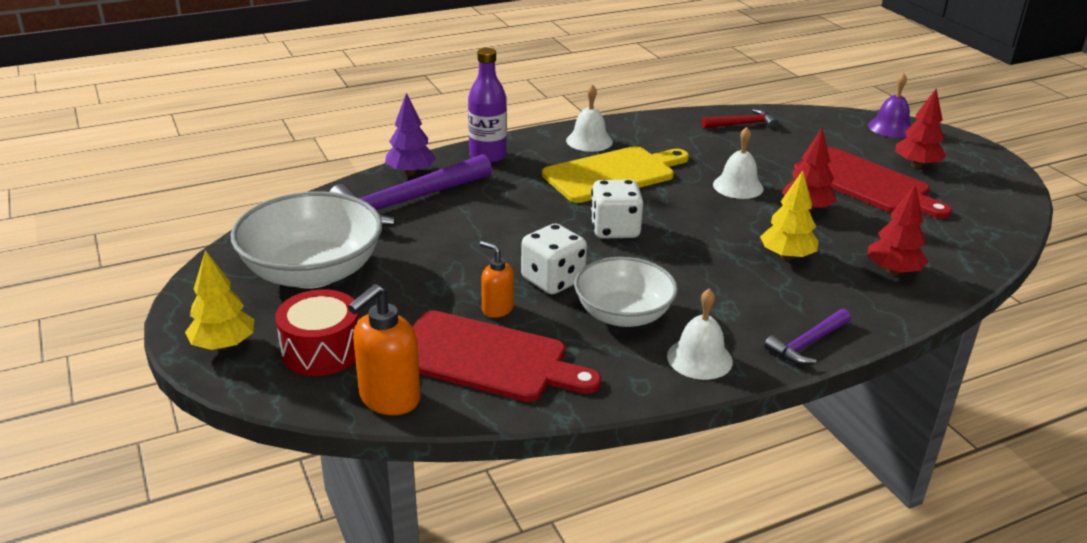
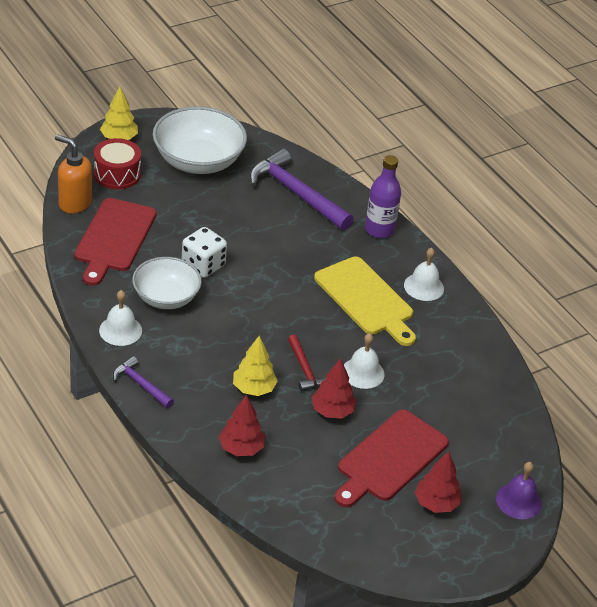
camera: 80 degrees right, 10 degrees up
purple tree [385,93,436,175] -> none
orange soap dispenser [480,241,514,318] -> none
white dice [590,180,643,239] -> none
red hammer [702,109,778,129] -> red hammer moved to [288,334,326,391]

